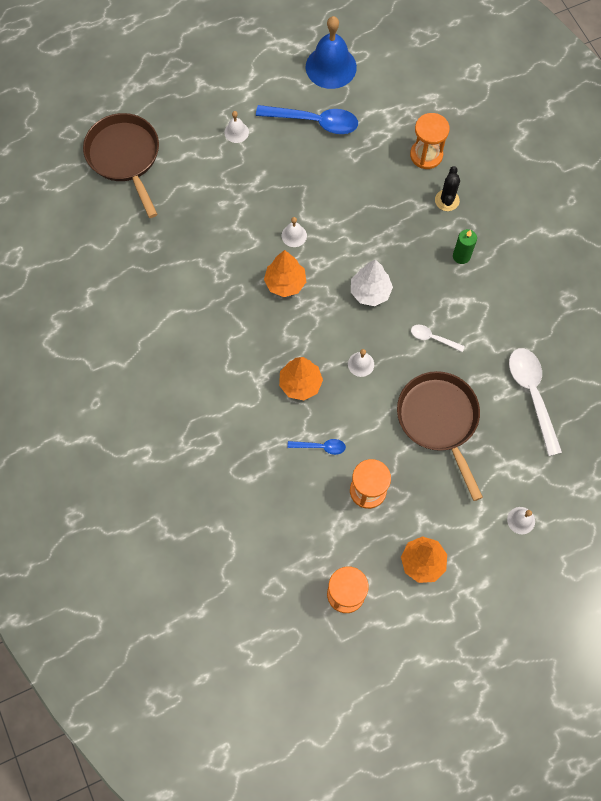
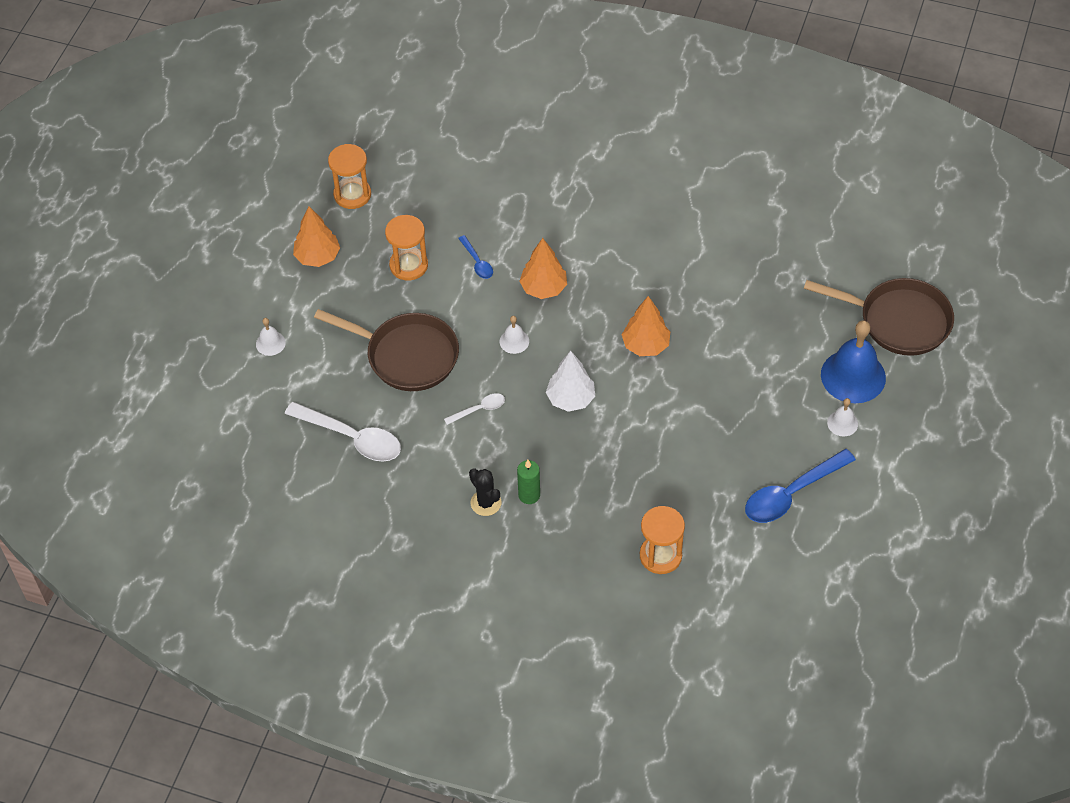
camera: 135 degrees right, 15 degrees down
white bell [282,217,307,247] -> none
blue spoon [288,439,346,455] -> blue spoon turned 75 degrees counterclockwise [458,235,493,279]
blue bell [306,16,357,89] -> blue bell moved to [821,320,886,403]
black cactus [435,166,460,211] -> black cactus moved to [469,468,501,516]

